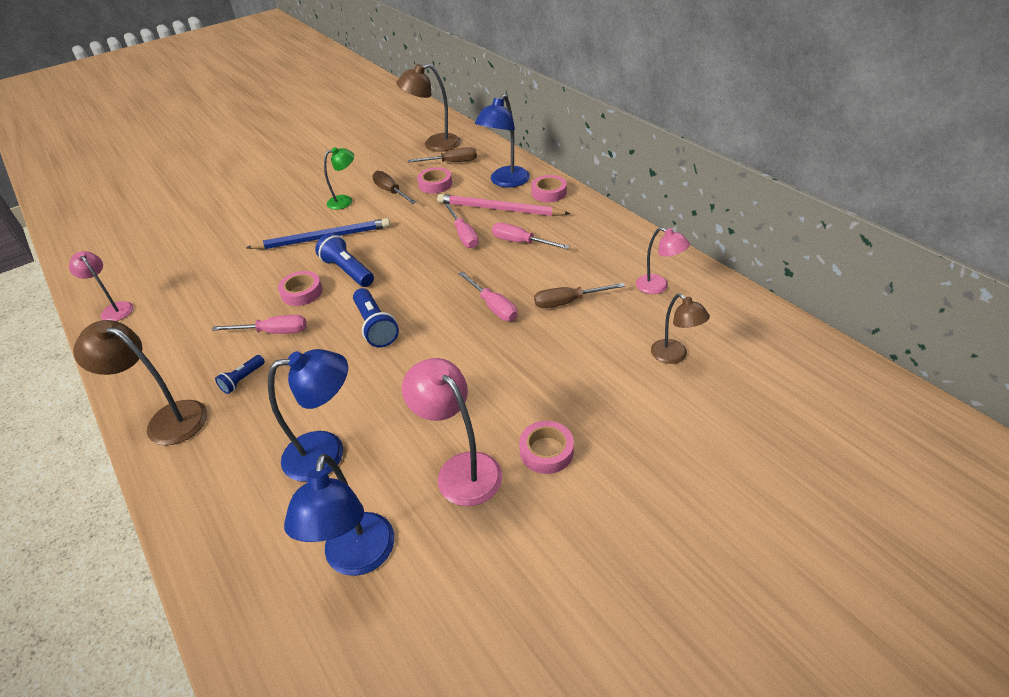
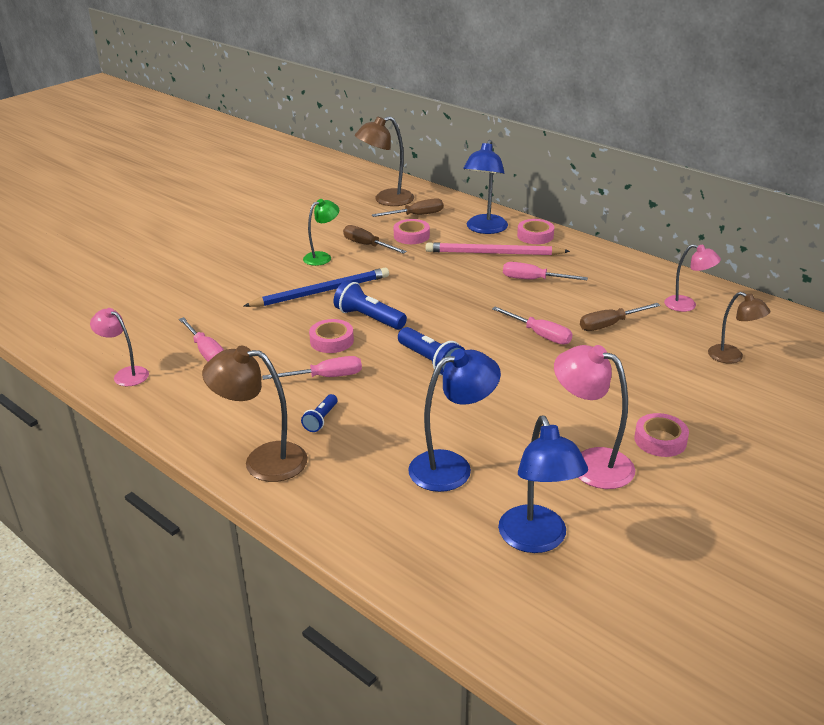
camera: 15 degrees left, 10 degrees down
pink screwdriver [445,204,479,248] -> pink screwdriver moved to [179,317,224,361]

